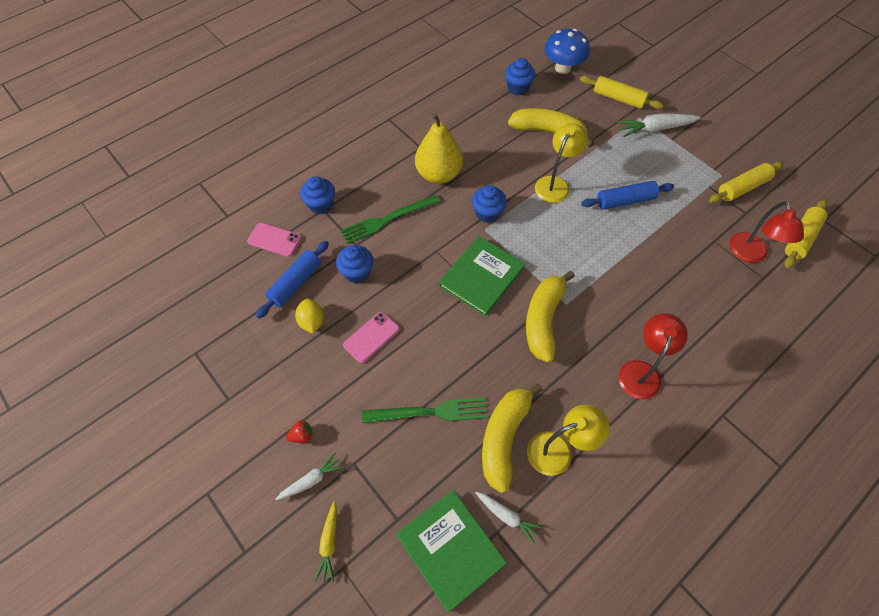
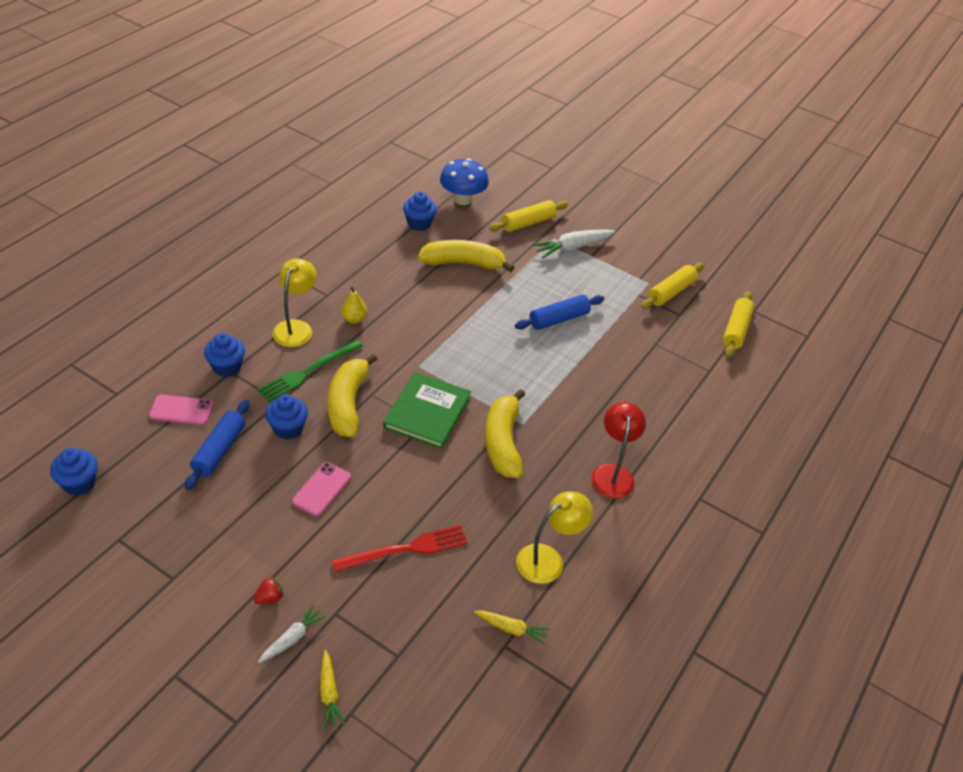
camera: 20 degrees left, 15 degrees down
yellow lemon [295,299,324,334] -> none
green fork [362,398,487,423] -> red fork [331,525,468,572]
green book [396,490,507,613] -> none
yellow pear [415,113,463,184] -> yellow pear [341,287,367,324], size x0.49
blue cupcake [472,185,507,223] -> blue cupcake moved to [50,448,98,495]
white carrot [476,492,543,544] -> yellow carrot [474,610,551,645]
yellow banana [482,383,543,493] -> yellow banana moved to [327,354,377,437]
yellow lamp [535,123,588,203] -> yellow lamp moved to [272,258,317,347]
yellow rolling pin [580,76,664,109] -> yellow rolling pin turned 45 degrees counterclockwise [489,200,568,232]
red lamp [730,201,804,263] -> none

